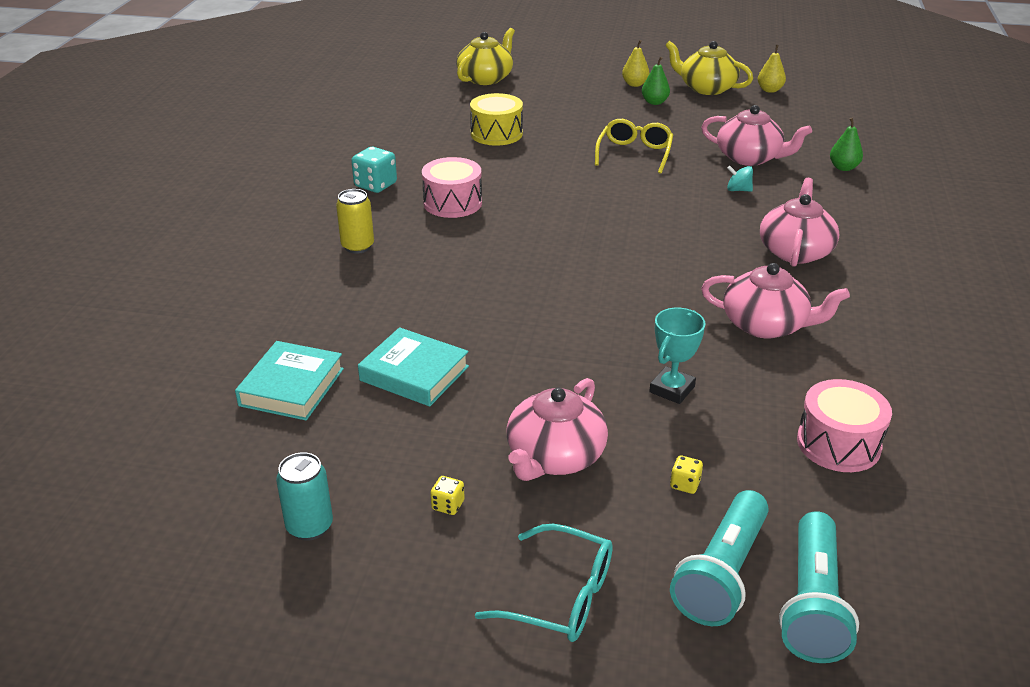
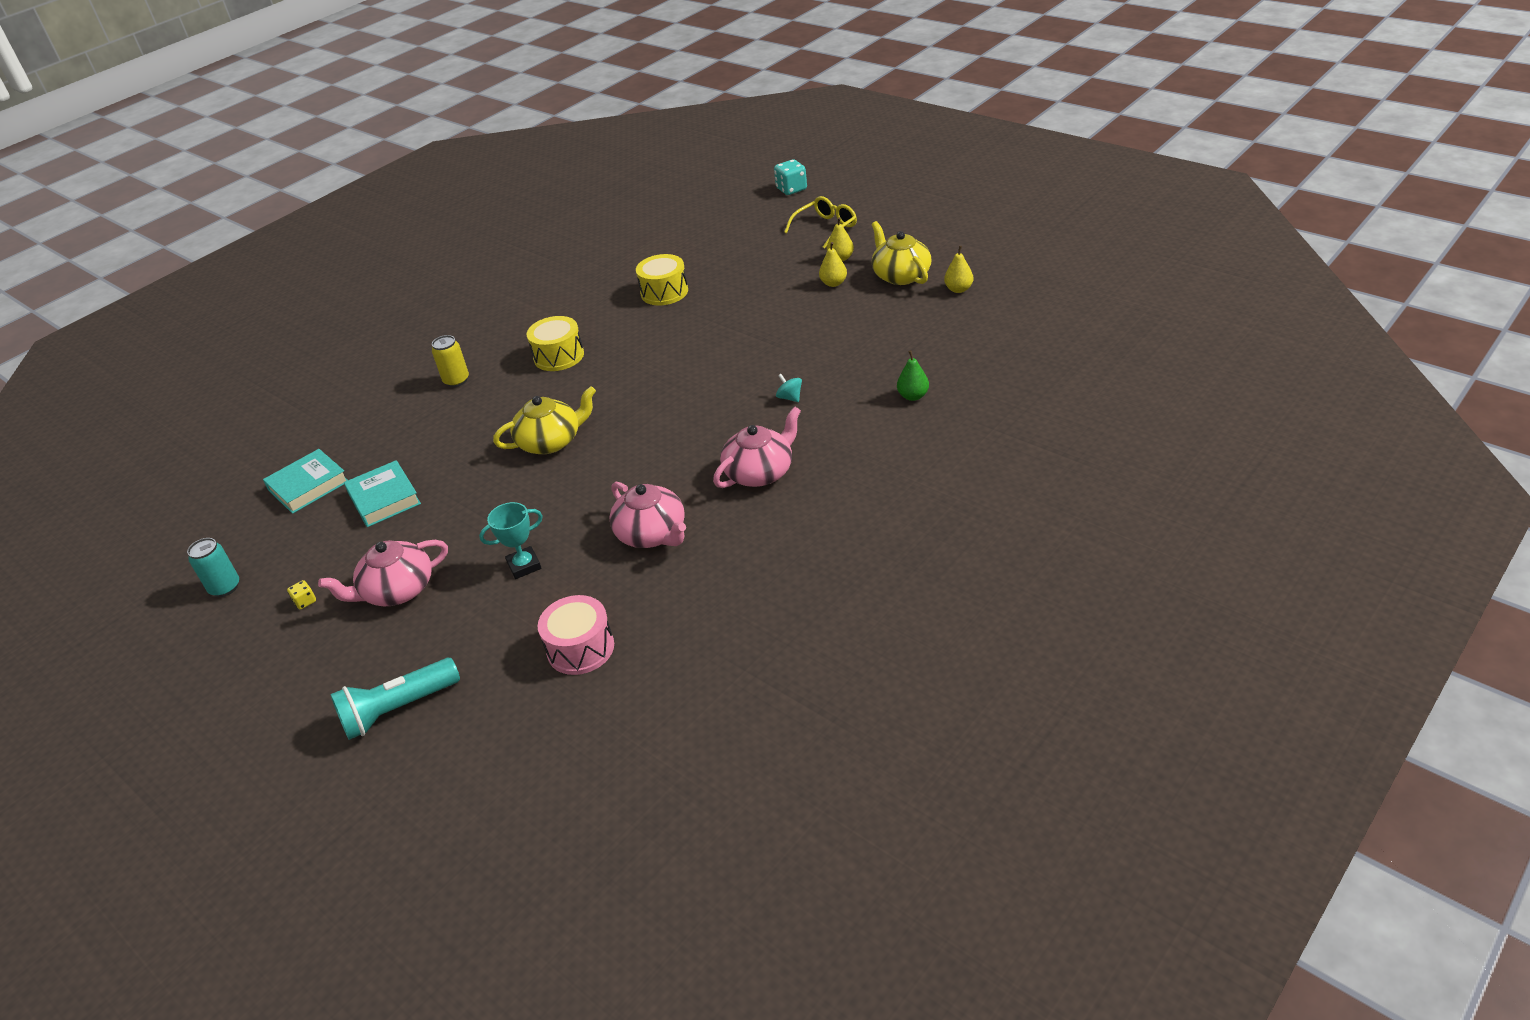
camera: 35 degrees right, 5 degrees up
turquoise dice [351,147,397,193] -> turquoise dice moved to [774,159,807,195]
pink drum [422,157,482,218] -> yellow drum [527,316,584,371]
yellow teapot [456,28,515,85] -> yellow teapot moved to [493,386,596,454]
turquoise glasses [475,524,613,642] -> none
yellow glasses [595,119,673,174] -> yellow glasses moved to [784,196,857,249]
green pear [642,57,670,105] -> yellow pear [819,242,847,287]
yellow dice [670,455,703,494] -> none
pink teapot [701,105,812,166] -> none
turquoise flashlight [779,511,859,663] -> none

